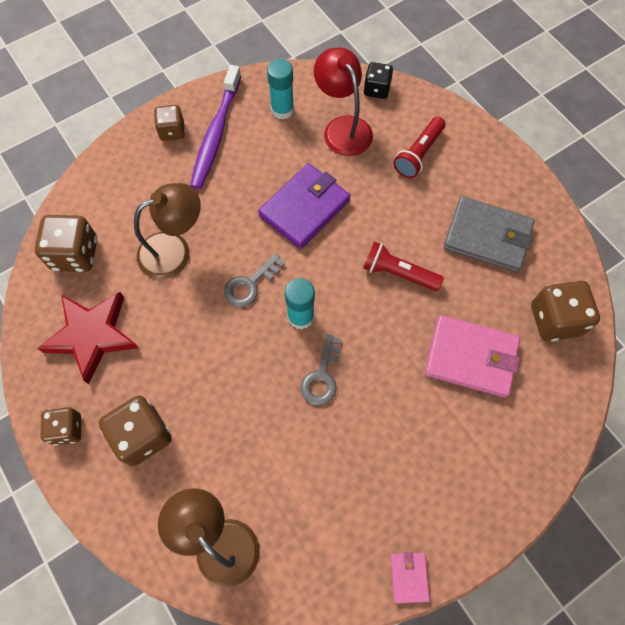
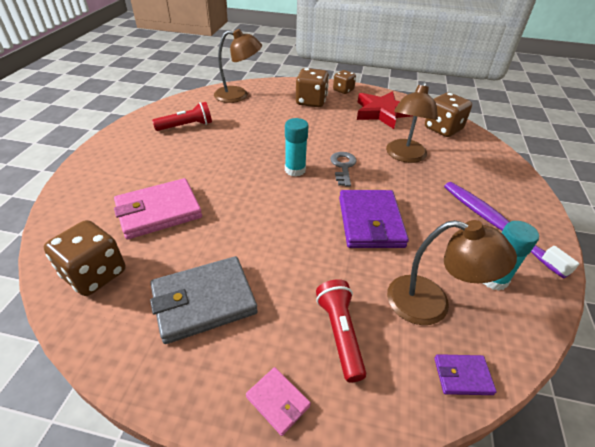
camera: 135 degrees right, 25 degrees down
brown dice [154,105,185,141] -> none
grey key [301,334,341,406] -> none
red lamp [314,48,373,156] -> brown lamp [387,220,517,325]
black dice [363,62,393,99] -> purple wallet [434,354,497,395]
red flashlight [363,241,444,291] -> red flashlight moved to [152,102,212,131]
pink wallet [390,552,430,604] -> pink wallet moved to [246,367,311,436]

